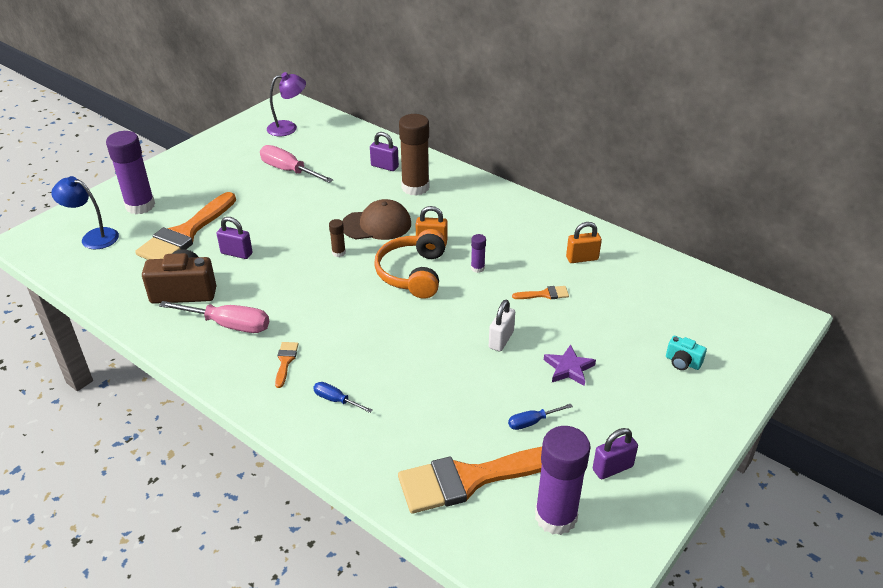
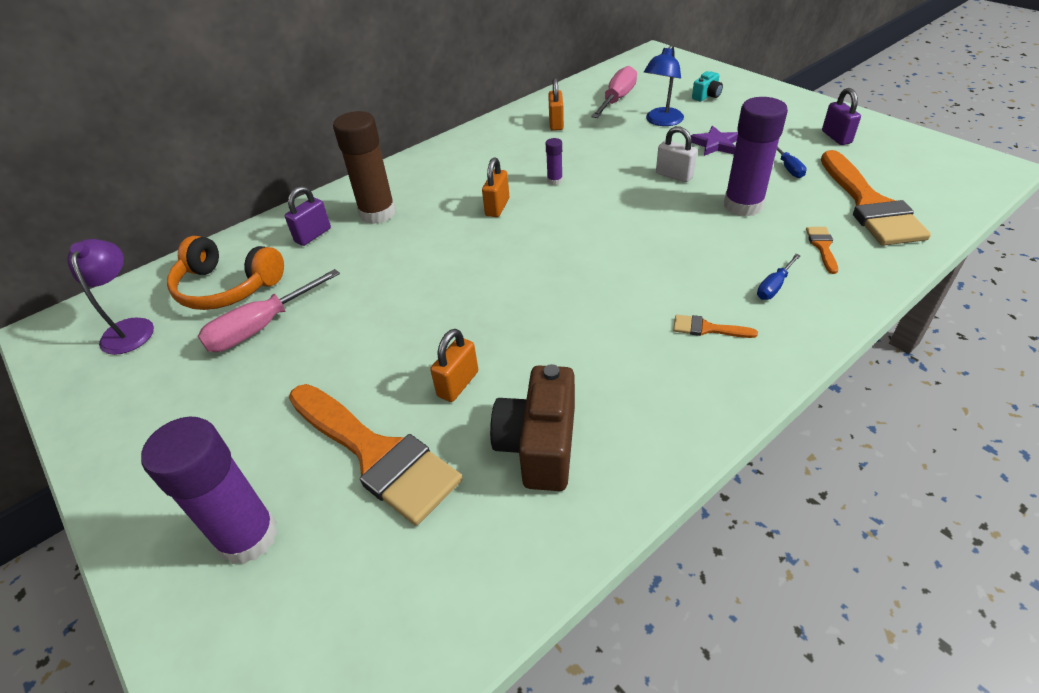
camera: 75 degrees left, 5 degrees up
blue lamp [51,176,119,249] -> blue lamp moved to [644,45,684,126]
pink screwdriver [159,301,269,333] -> pink screwdriver moved to [591,66,637,118]
purple padlock [217,217,253,259] -> orange padlock [430,329,478,402]
brown glue stick [329,219,346,257] -> none
brown cap [342,199,411,240] -> none
orange headphones [374,229,446,298] -> orange headphones moved to [167,236,284,310]
orange brush [512,286,569,299] -> orange brush moved to [806,227,838,274]
purple glue stick [535,426,591,535] -> purple glue stick moved to [724,97,788,217]

